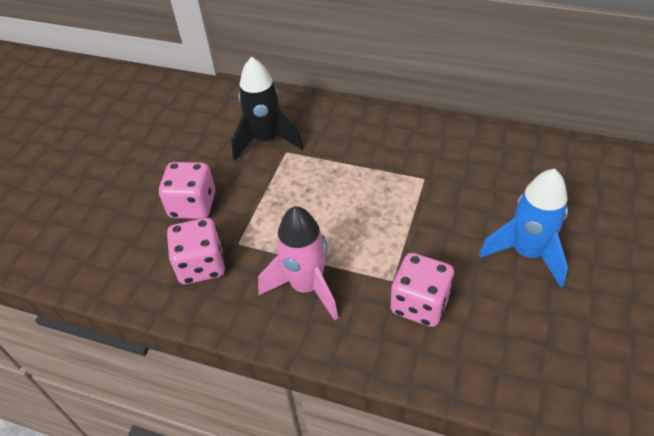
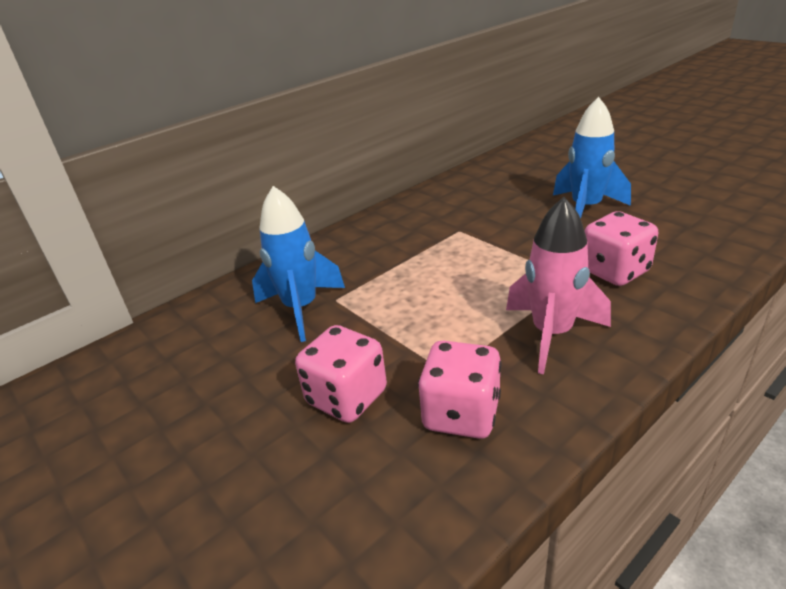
camera: 60 degrees left, 15 degrees down
black rocket [232,57,304,160] -> blue rocket [252,186,345,342]

